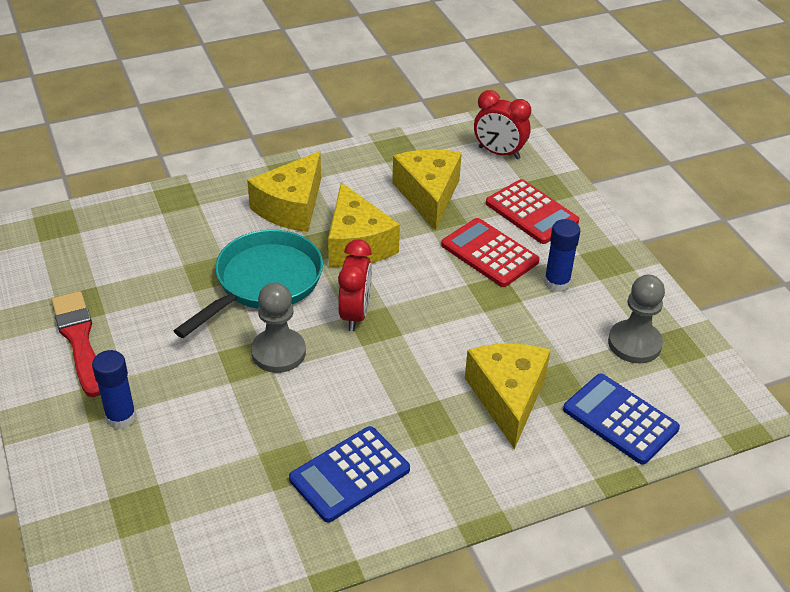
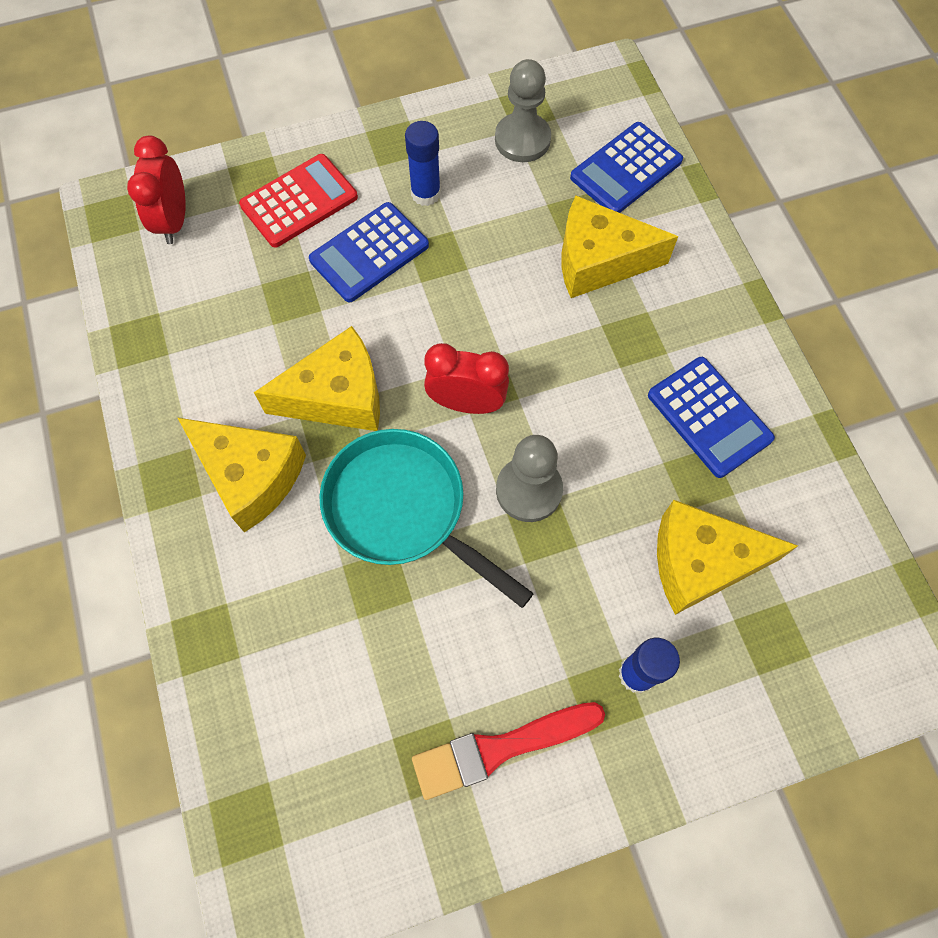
camera: 85 degrees left, 25 degrees up
yellow cheese [392,149,462,230] -> yellow cheese moved to [657,500,798,615]
red calculator [441,218,540,287] -> blue calculator [309,202,429,302]
red clock [474,90,531,159] -> red clock turned 150 degrees clockwise [127,136,186,244]

